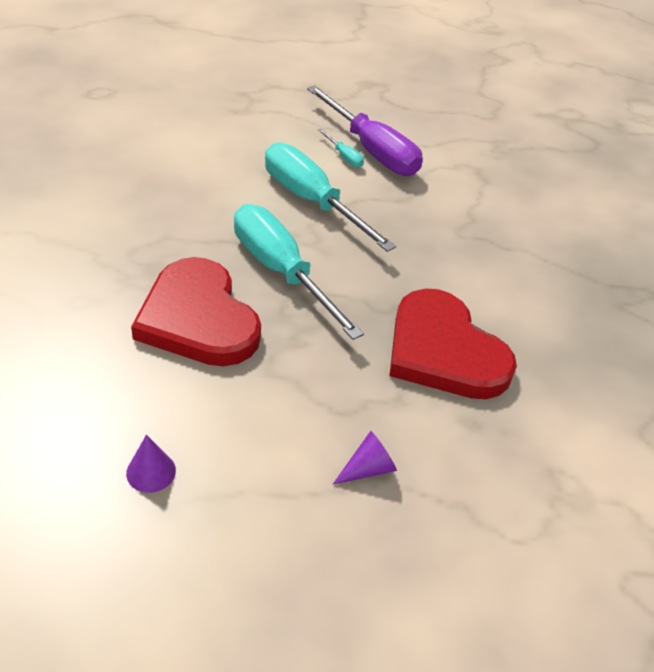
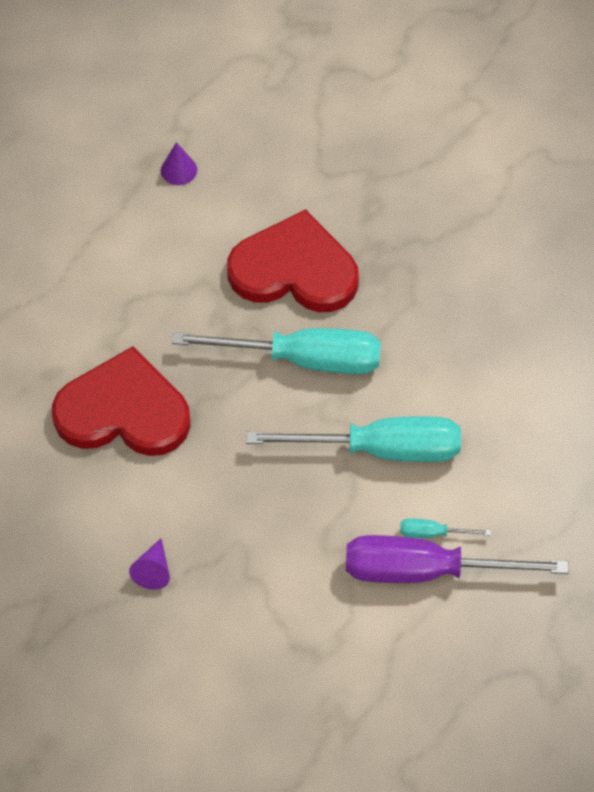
camera: 135 degrees right, 15 degrees up
purple cone [333,431,397,484] -> purple cone moved to [129,539,170,590]

